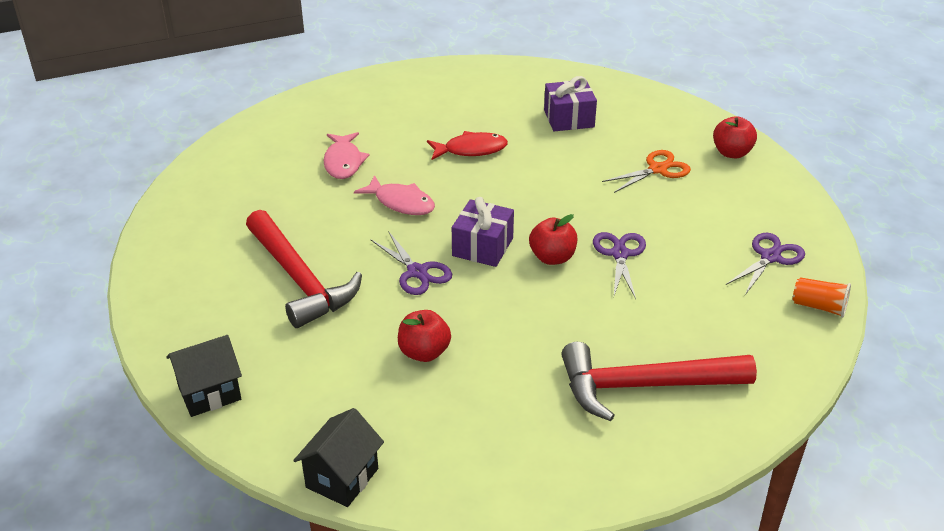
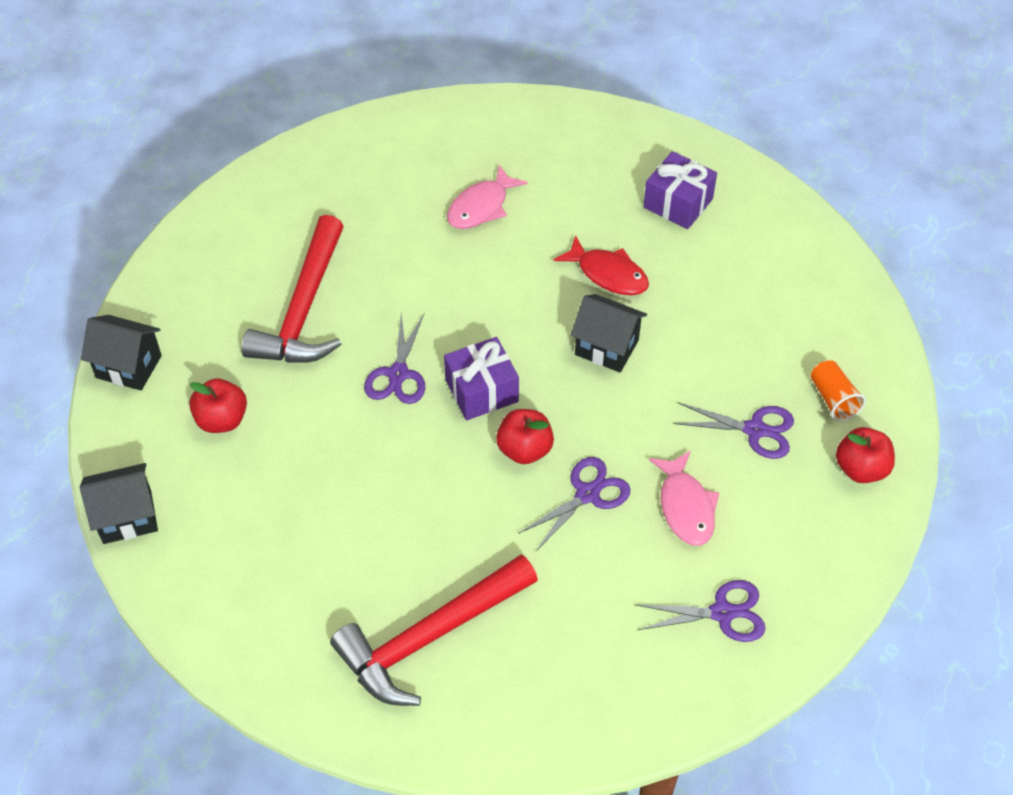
camera: 45 degrees right, 15 degrees up
pink fish [354,175,435,215] -> pink fish moved to [648,451,719,546]
red apple [398,310,451,362] -> red apple moved to [189,378,247,433]
purple gift [544,76,597,131] -> purple gift moved to [643,151,717,229]
red hammer [561,342,757,421] -> red hammer turned 75 degrees counterclockwise [330,554,538,706]
orange scissors [602,150,691,193] -> purple scissors [674,402,794,459]
orange cup [793,277,851,318] -> orange cup moved to [811,360,866,421]
none -> black house [570,294,647,372]

